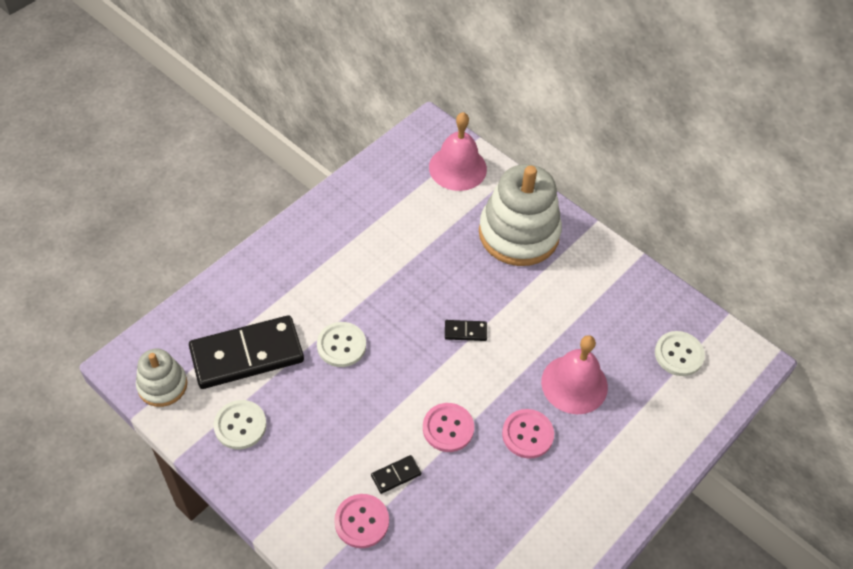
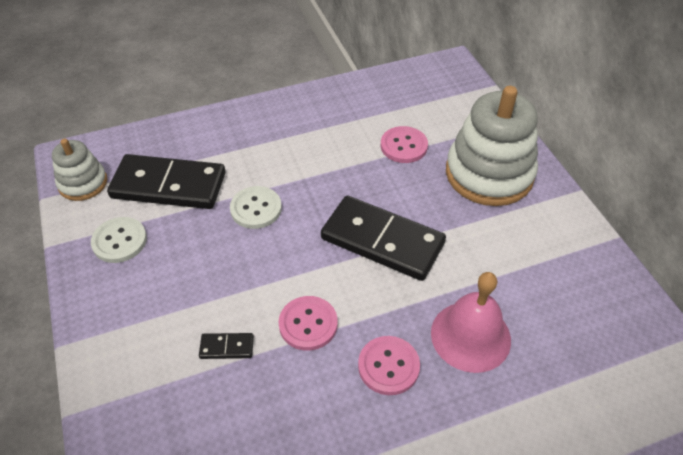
camera: 30 degrees right, 5 degrees down
pink button [334,494,389,548] -> pink button moved to [381,126,428,163]
pink bell [429,112,487,191] -> none
black domino [445,320,487,341] -> black domino [321,195,446,281], size x2.45
white button [655,331,705,376] -> none

